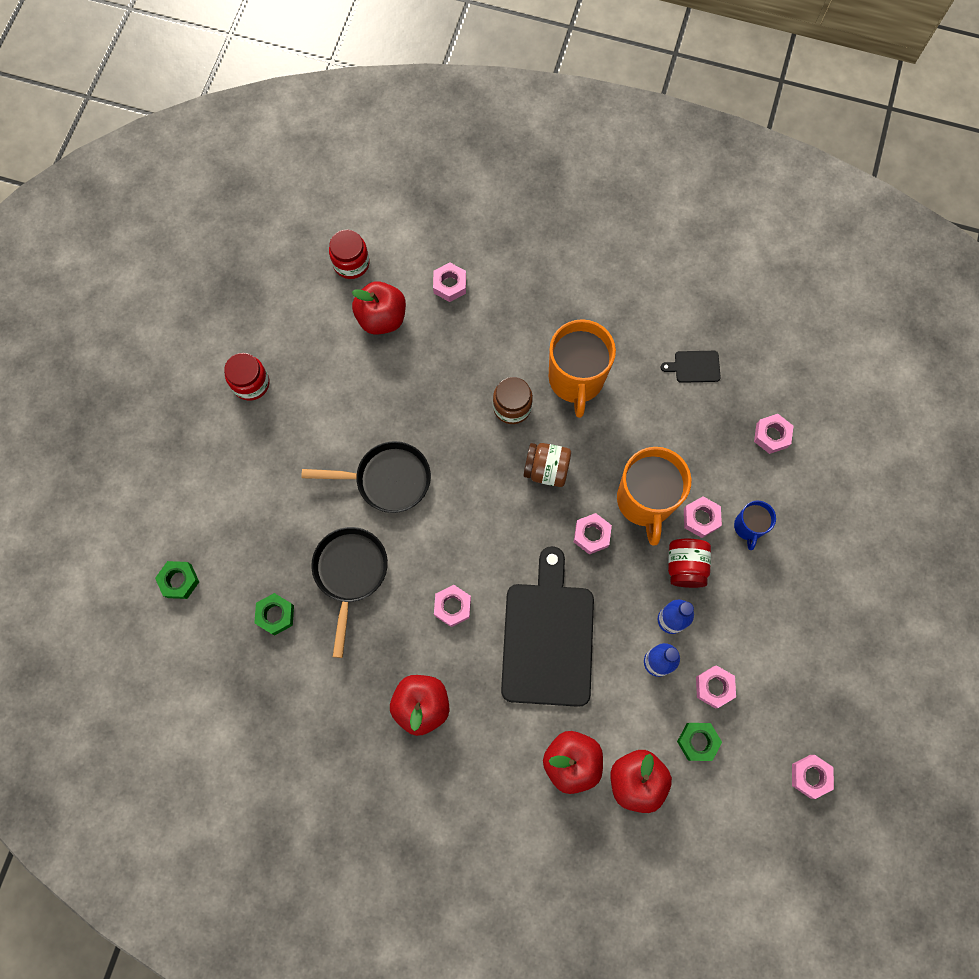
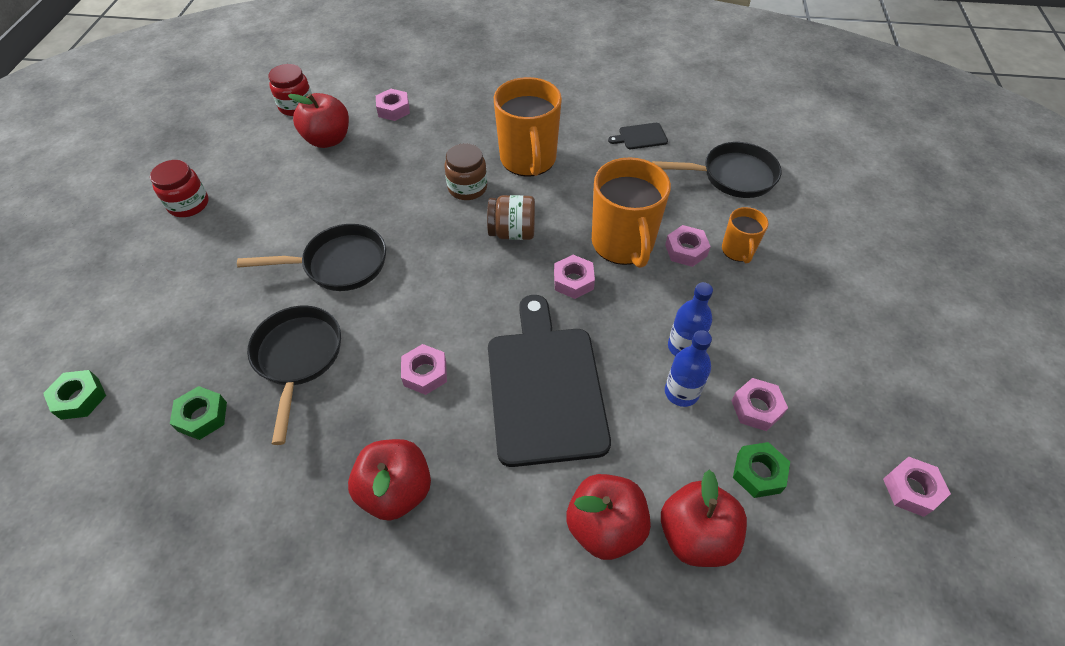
camera: 10 degrees left, 20 degrees down
red jar [668,539,711,588] -> none
blue mug [734,501,776,550] -> orange mug [722,207,769,263]
pink nut [754,414,793,454] -> black pan [652,142,781,198]

